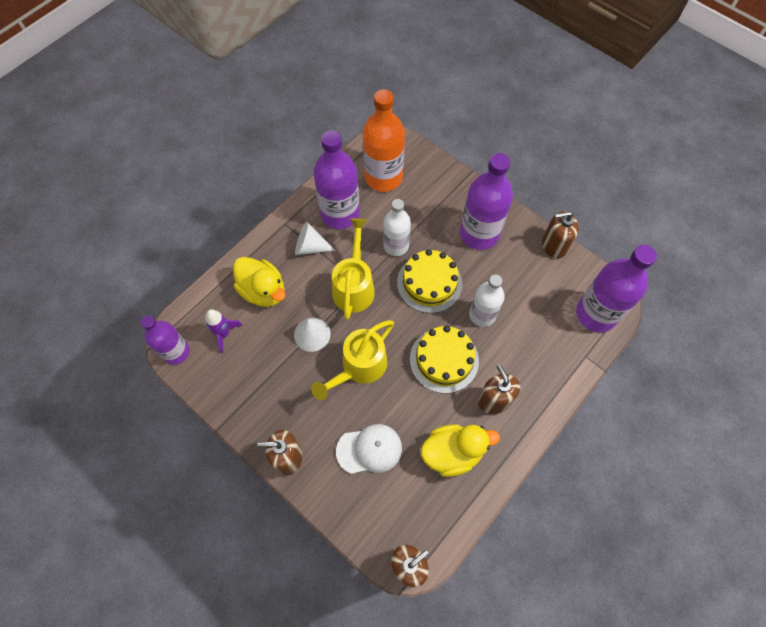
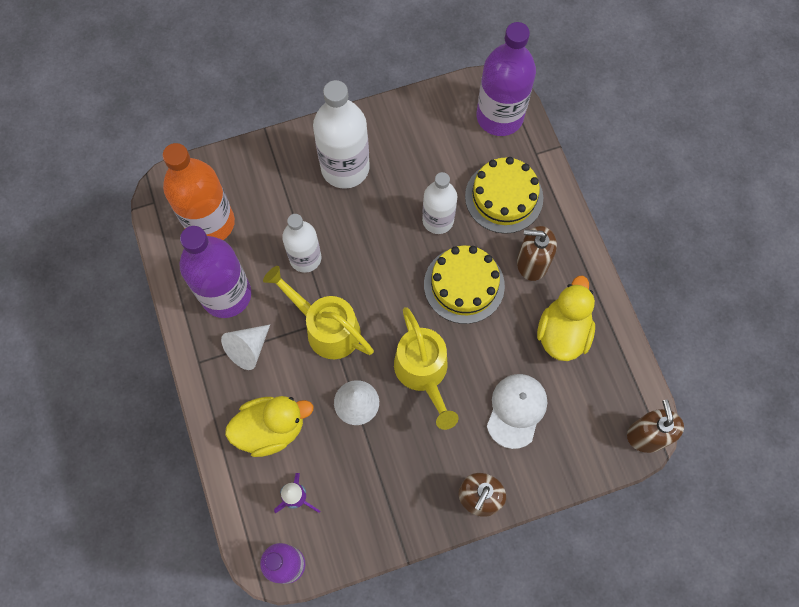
camera: 60 degrees left, 5 degrees up
yellow cake [397,249,463,313] -> yellow cake moved to [465,157,543,234]
purple bottle [460,153,513,250] -> white bottle [313,80,370,189]
brown soap dispenser [542,211,579,259] -> none

